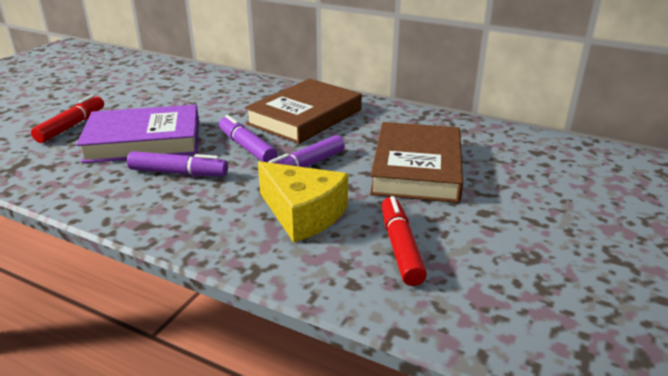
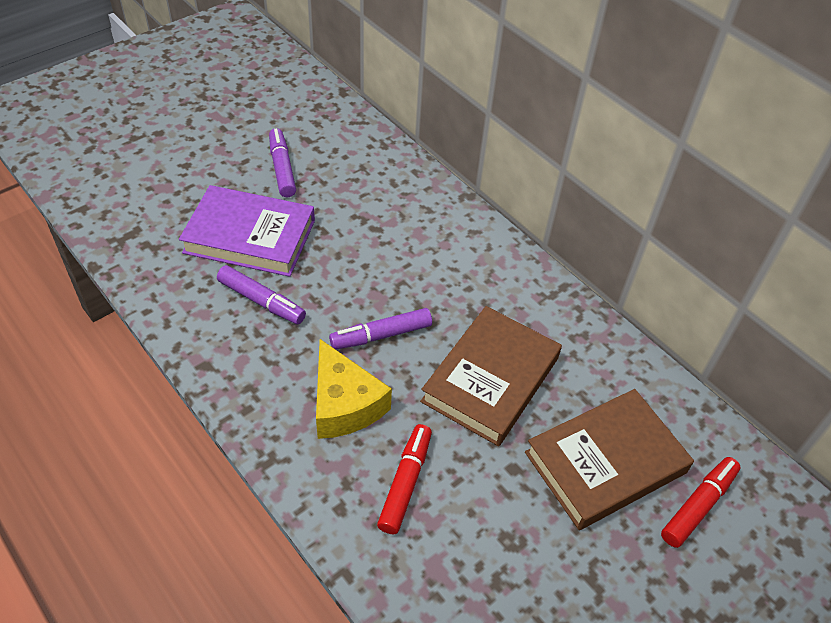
camera: 20 degrees right, 20 degrees up
red marker [31,95,104,143] -> red marker moved to [661,457,740,548]
purple marker [219,115,278,162] -> purple marker moved to [269,128,296,197]
brown book [244,79,362,144] -> brown book moved to [525,389,694,530]

